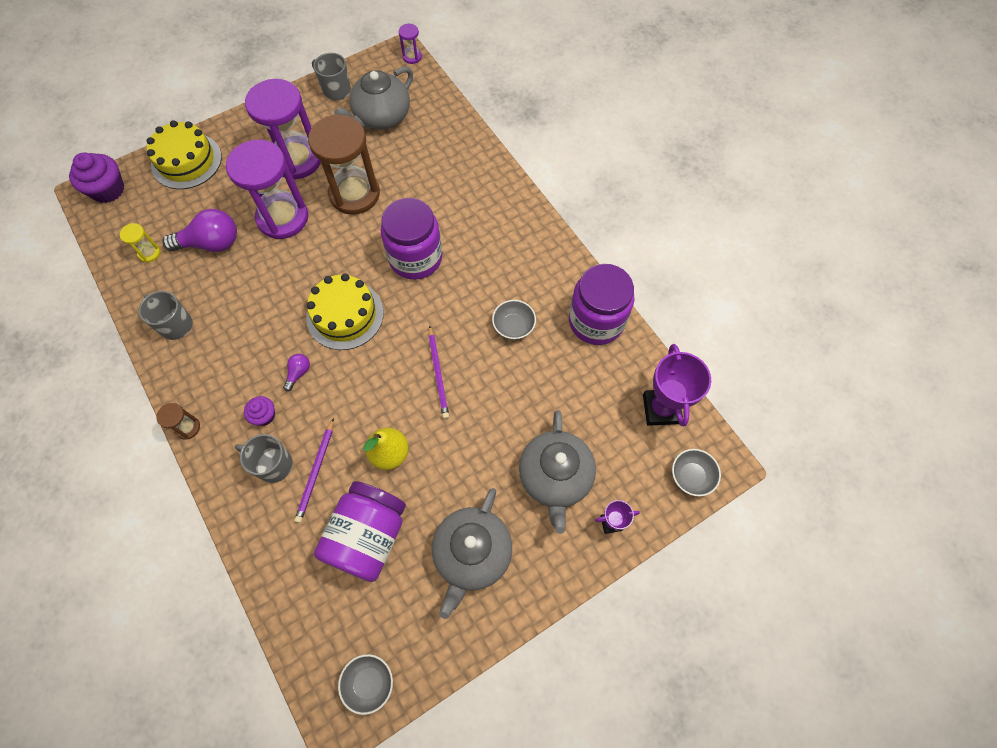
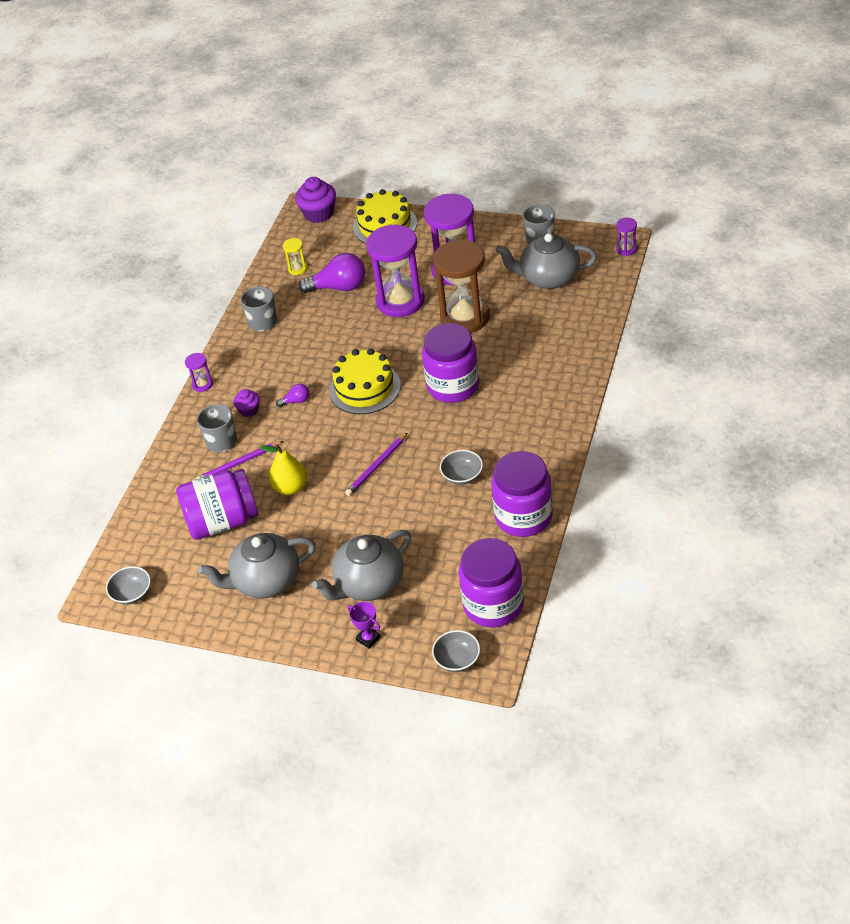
camera: 55 degrees right, 20 degrees down
brown hourglass [156,403,200,440] -> purple hourglass [185,353,213,392]
purple light bulb [163,209,237,252] -> purple light bulb turned 45 degrees counterclockwise [299,253,365,293]
purple trophy [643,344,711,426] -> purple jar [458,538,524,627]

